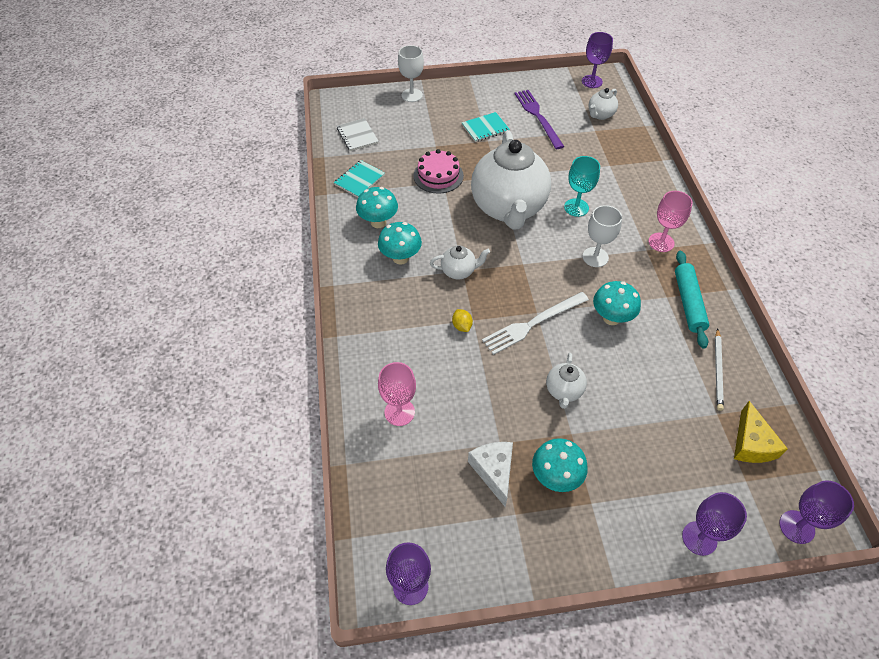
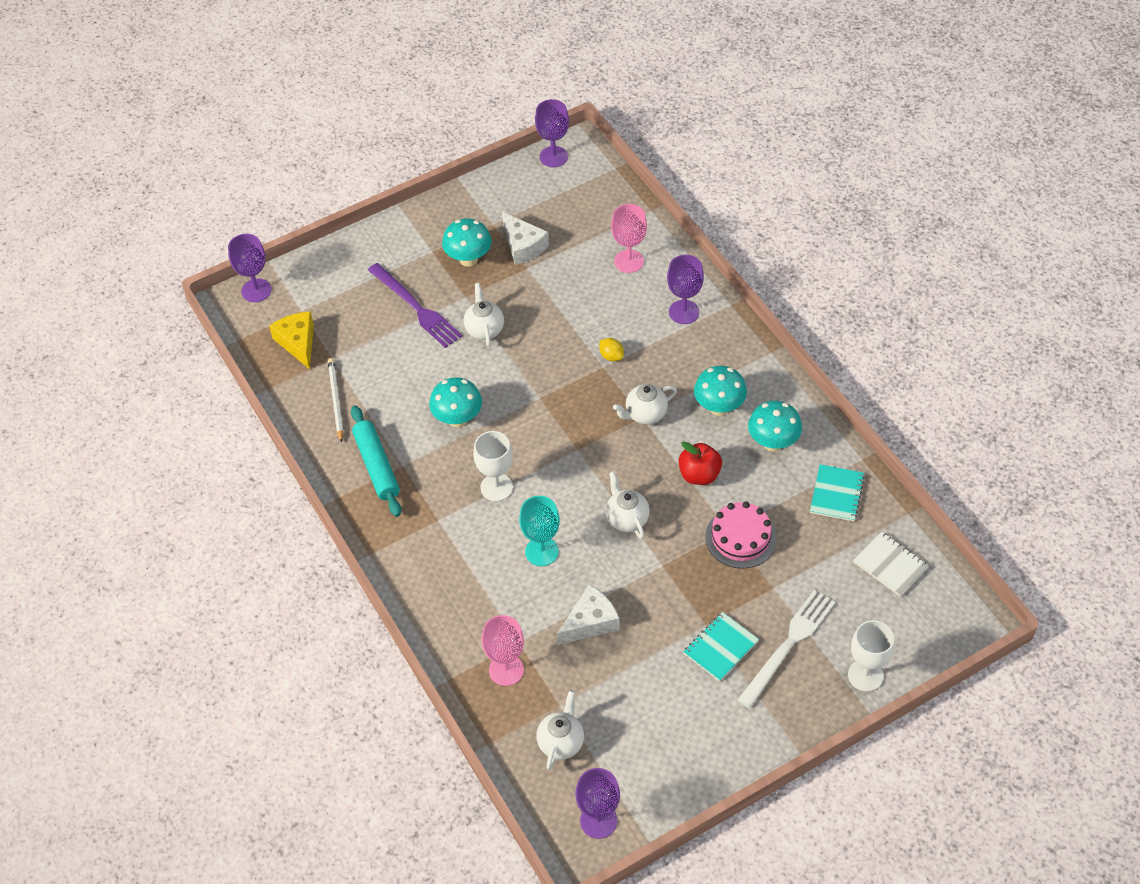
camera: 160 degrees right, 0 degrees up
white teapot [471,130,551,229] -> white teapot [606,471,650,539], size x0.42
white fork [482,292,589,355] -> white fork moved to [737,590,835,708]
purple fork [514,90,564,149] -> purple fork moved to [368,263,462,348]
pink goblet [648,191,693,252] -> pink goblet moved to [482,615,524,686]
purple goblet [682,492,747,556] -> purple goblet moved to [667,255,704,324]
none -> white cheese [557,585,620,645]
none -> red apple [679,442,722,485]

